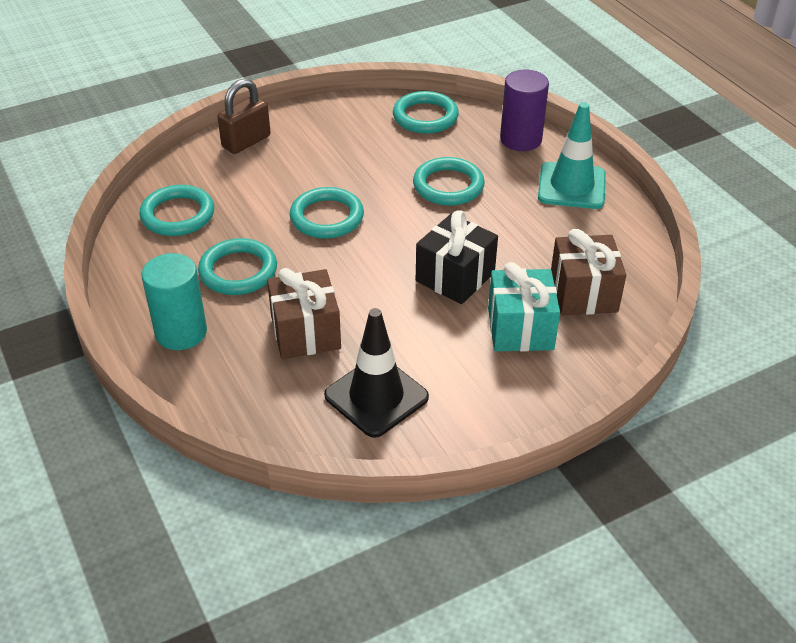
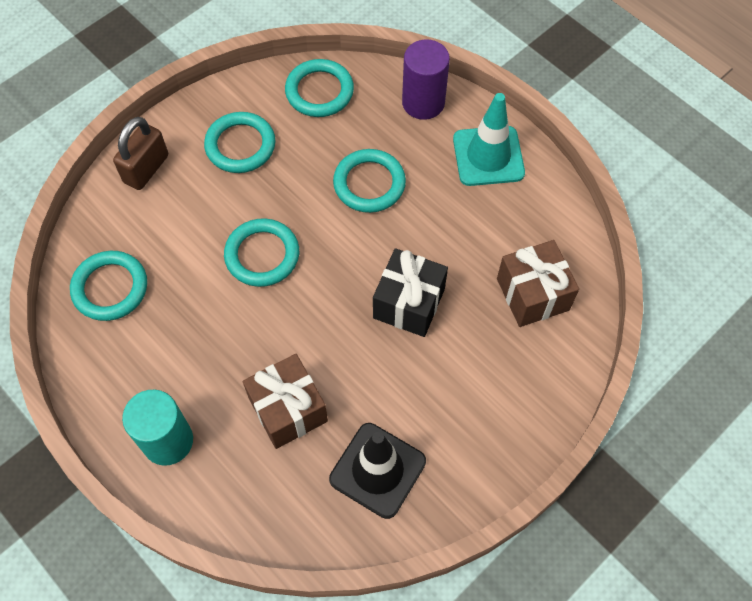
camera: 15 degrees left, 20 degrees up
turquoise ring [198,238,277,295] -> turquoise ring moved to [204,112,276,173]
turquoise gift [488,262,560,352] -> none

